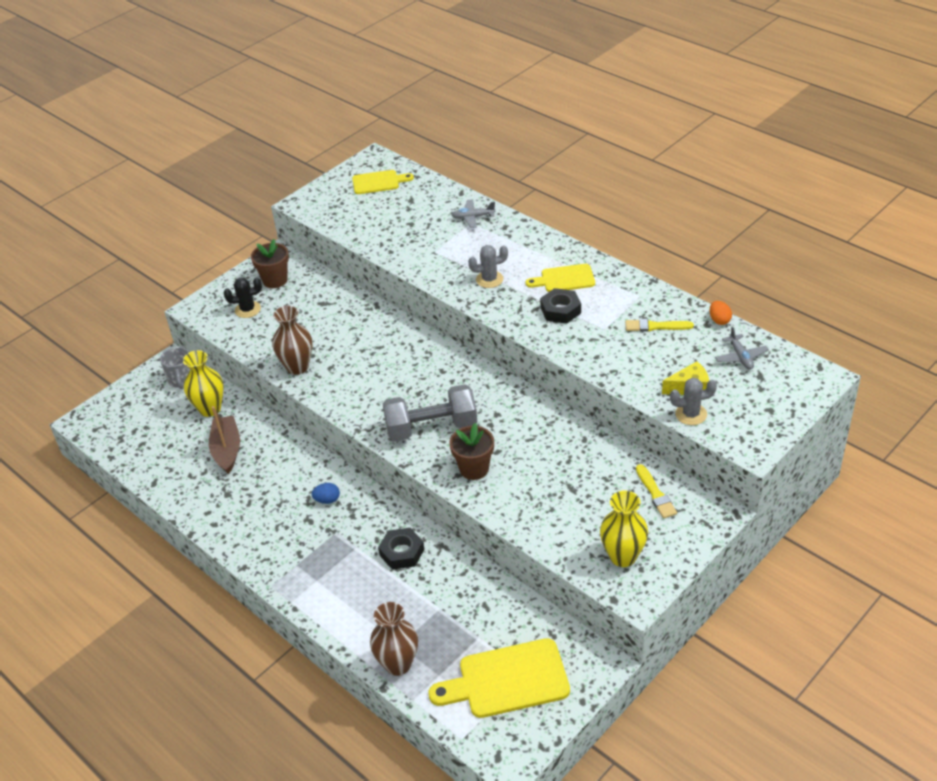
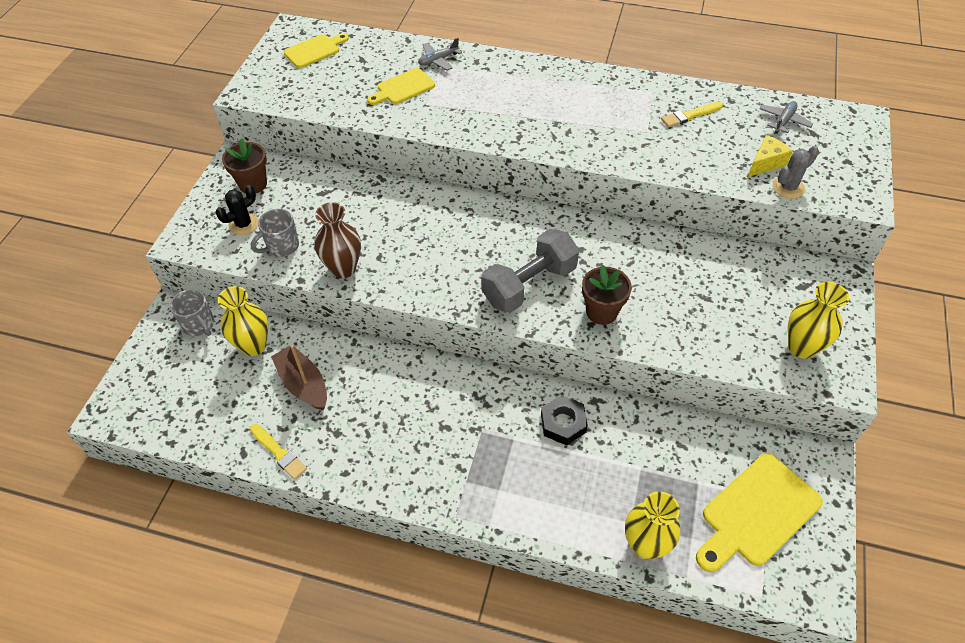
camera: 30 degrees left, 10 degrees up
blue egg [311,483,340,504] -> none
brown vase [370,602,418,676] -> yellow vase [625,491,680,559]
grey cactus [468,245,508,288] -> none
yellow cutting board [526,264,595,292] -> yellow cutting board moved to [367,68,435,105]
black nut [540,288,581,324] -> none
yellow brush [636,464,677,518] -> yellow brush moved to [250,424,307,480]
orange egg [710,301,732,325] -> none
grey plane [715,326,769,370] -> grey plane turned 105 degrees counterclockwise [759,101,813,134]
none -> grey mug [251,209,299,257]

